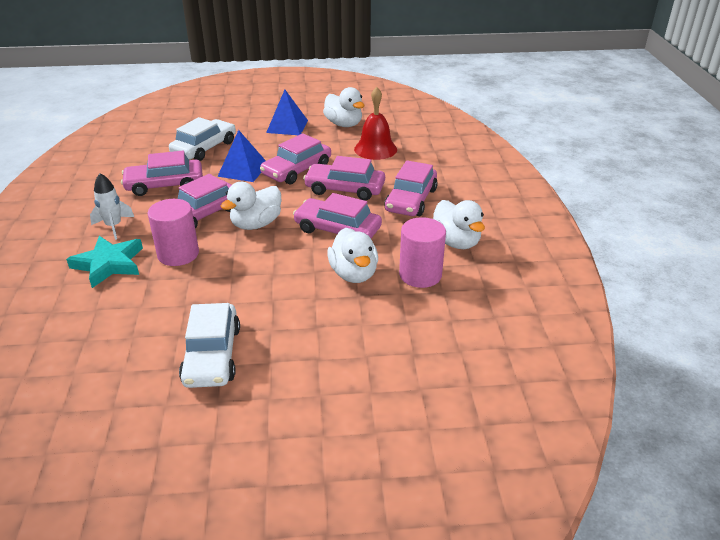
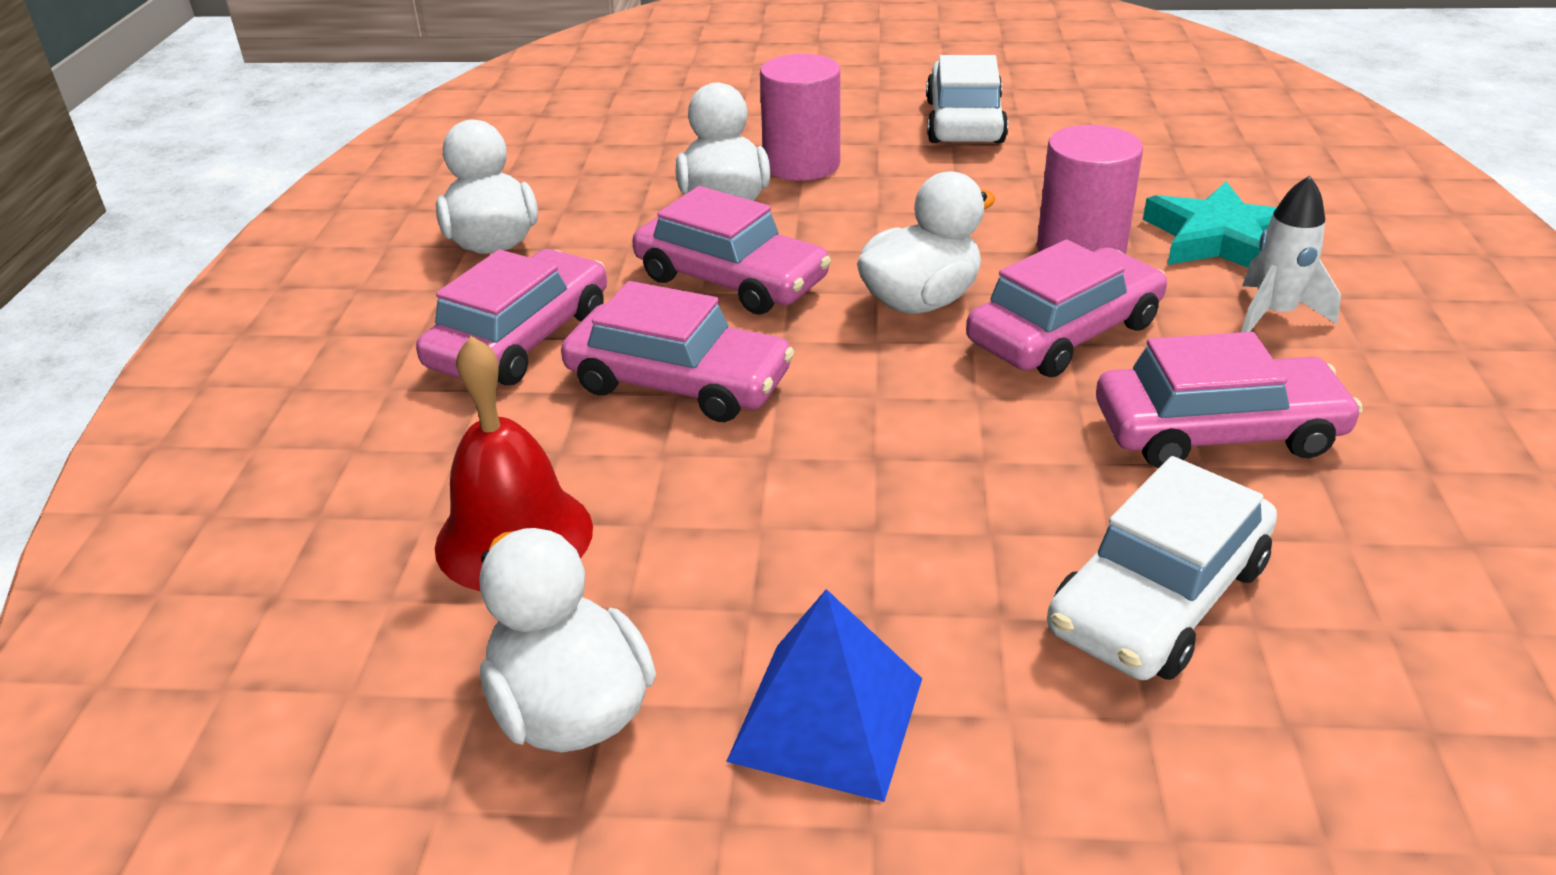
camera: 170 degrees left, 0 degrees up
blue pyramid [217,130,266,182] -> none
pink car [260,133,331,184] -> none
pink cylinder [399,217,446,288] -> pink cylinder moved to [760,54,840,181]

